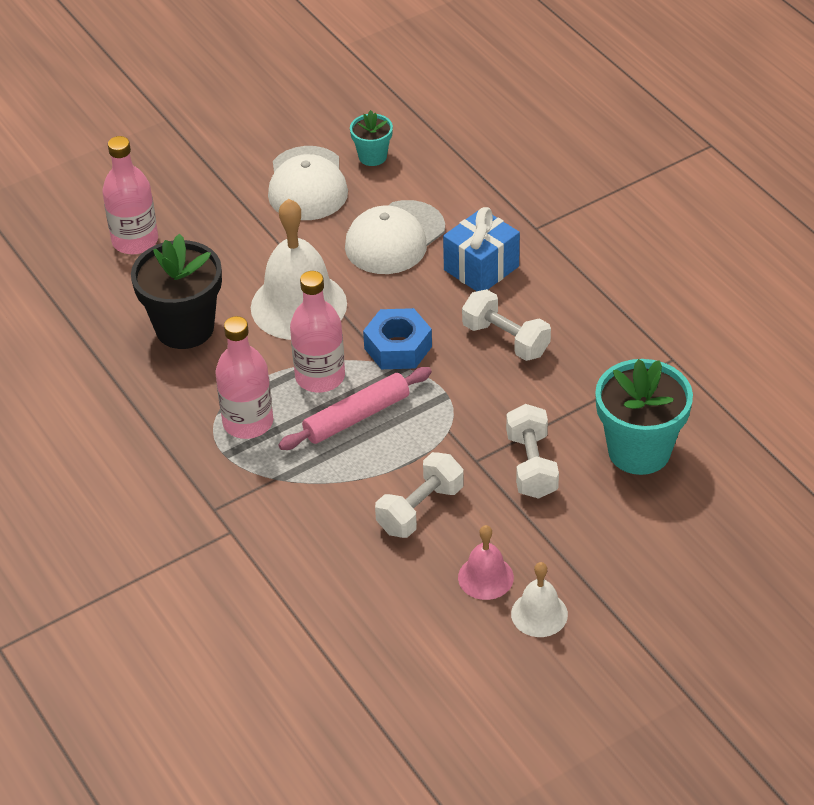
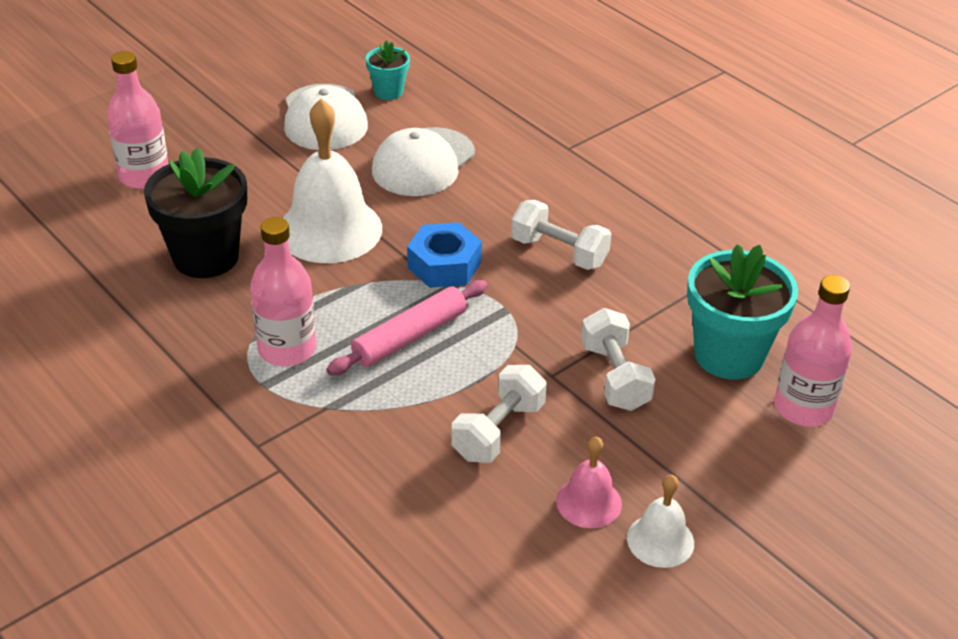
camera: 10 degrees left, 5 degrees down
pink bottle [290,271,345,393] -> pink bottle moved to [774,275,852,427]
blue gift [443,207,520,291] -> none

